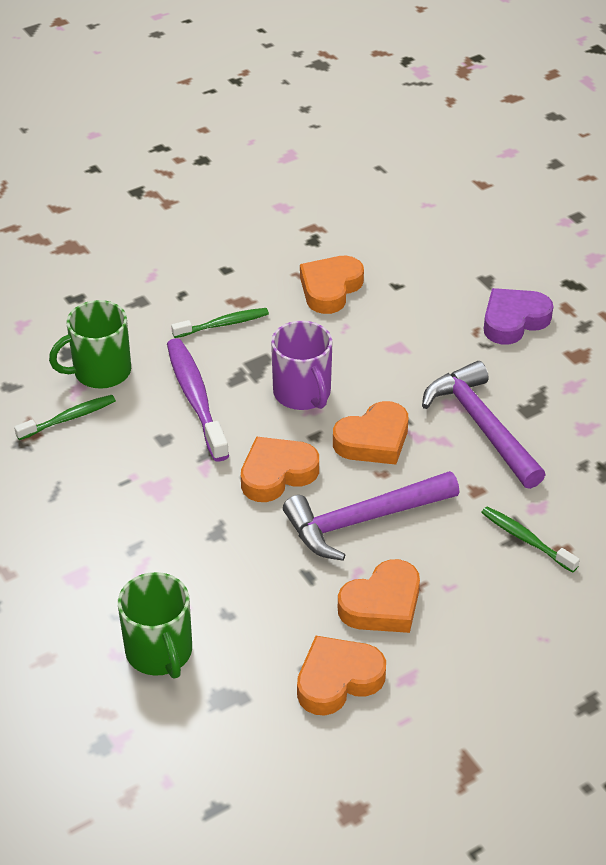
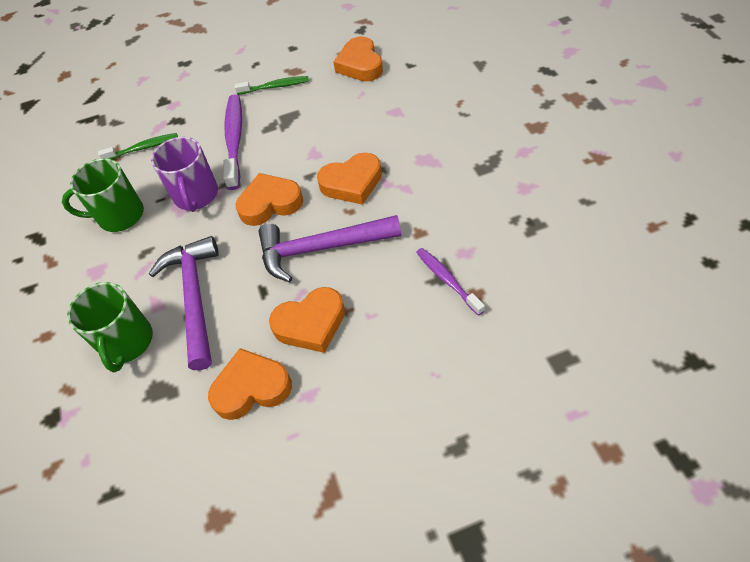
camera: 20 degrees right, 10 degrees up
green mug [49,300,131,389] -> green mug moved to [62,158,144,232]
purple mug [271,321,333,410] -> purple mug moved to [151,137,218,212]
orange heart [300,256,364,314] -> orange heart turned 60 degrees counterclockwise [333,36,383,81]
purple hammer [422,361,546,489] -> purple hammer moved to [149,236,219,370]
green toothbrush [481,507,580,573] -> purple toothbrush [416,248,485,316]
purple heart [484,288,554,344] -> none

